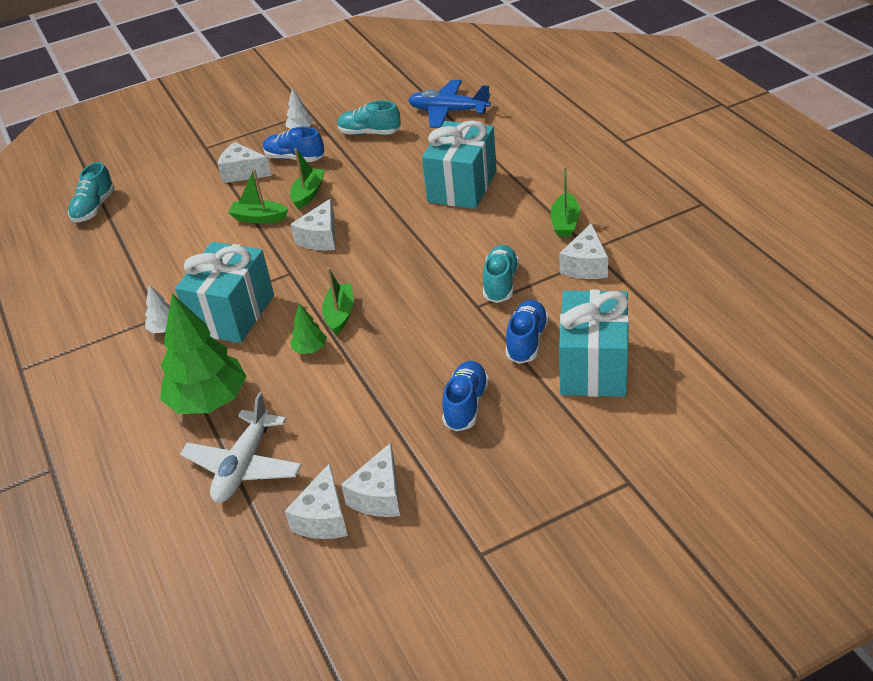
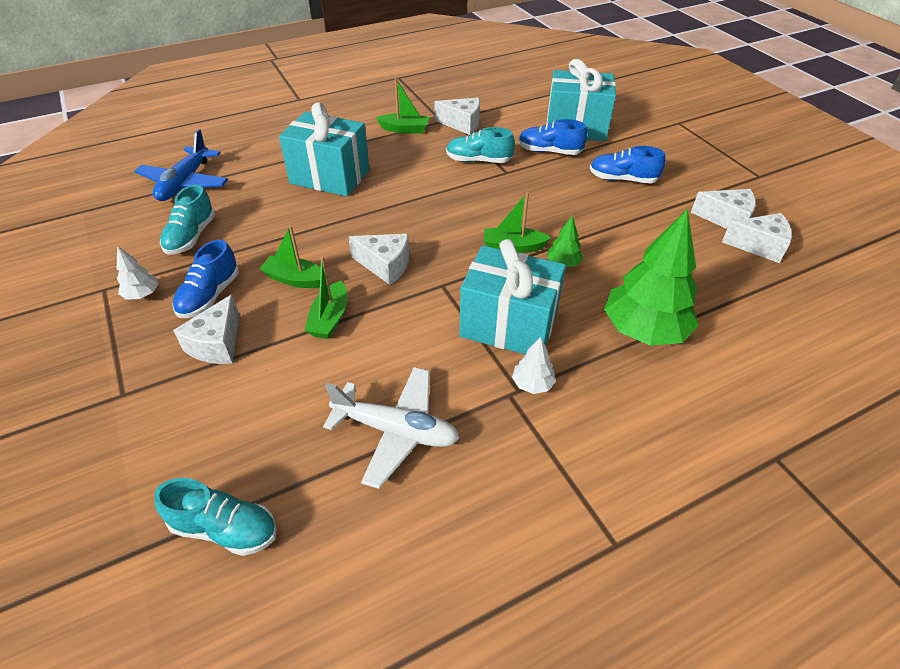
camera: 95 degrees left, 5 degrees up
white plane [180,392,302,503] -> white plane moved to [323,367,460,489]

